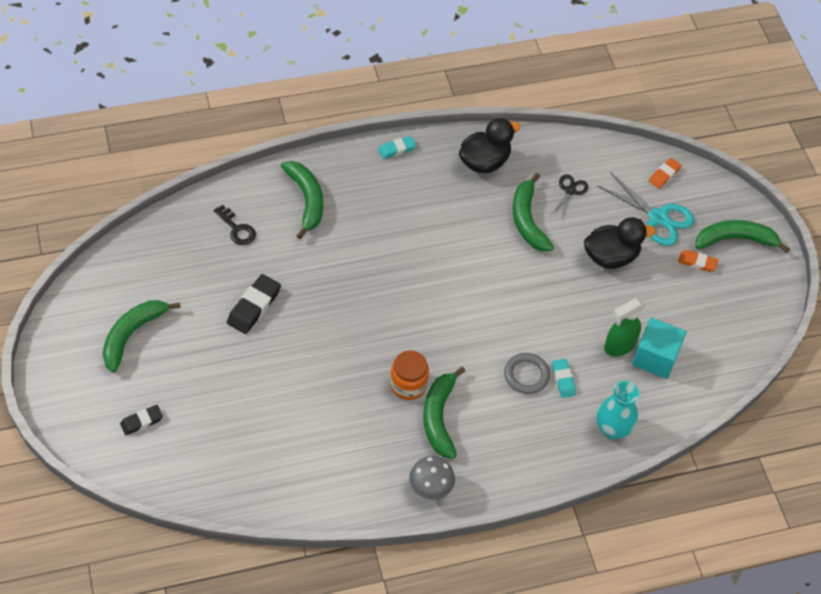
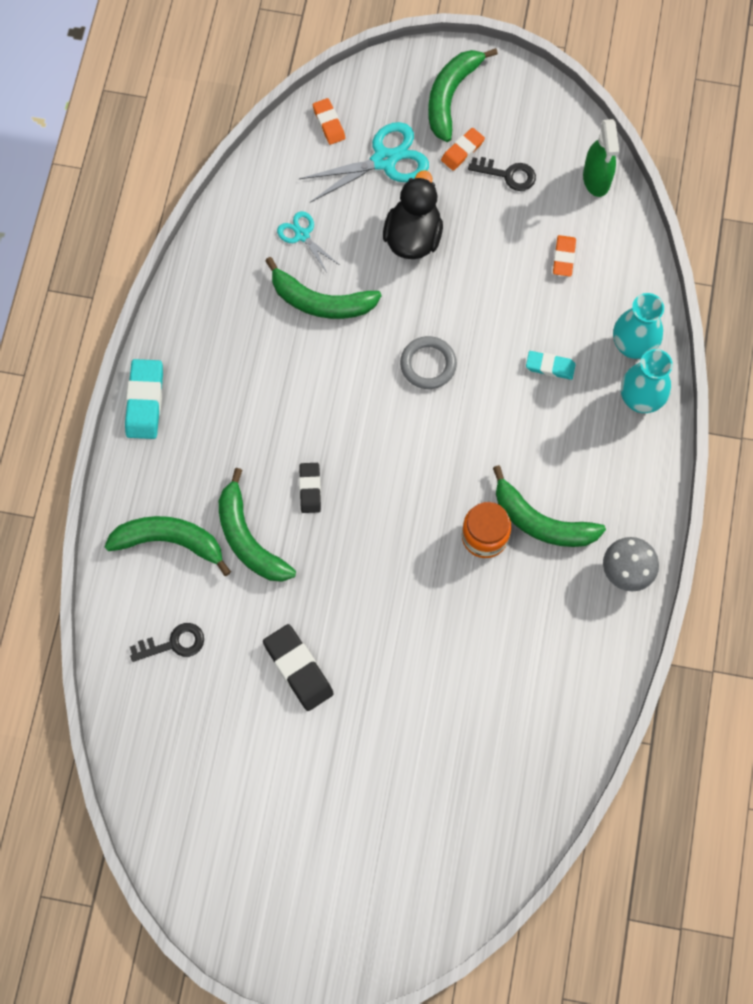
camera: 60 degrees left, 15 degrees up
green banana [103,300,181,373] -> green banana moved to [219,468,296,582]
black eraser [120,405,163,435] -> black eraser moved to [299,463,321,513]
turquoise eraser [378,136,416,159] -> turquoise eraser [125,359,163,439], size x1.62
black duck [459,118,520,173] -> none
grey ring [504,353,550,394] -> grey ring moved to [400,336,457,389]
black scissors [550,174,588,218] -> turquoise scissors [277,211,338,273]
green spray bottle [604,299,646,356] -> green spray bottle moved to [583,119,619,197]
turquoise cube [632,318,686,379] -> orange eraser [553,235,576,277]
none -> black key [468,157,536,191]
none -> turquoise vase [621,349,673,413]

